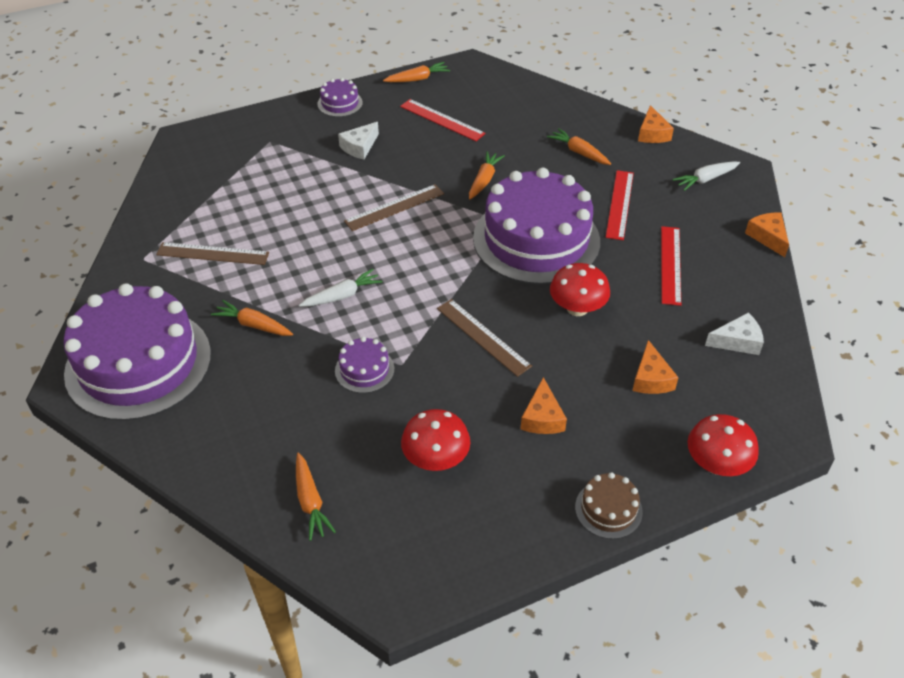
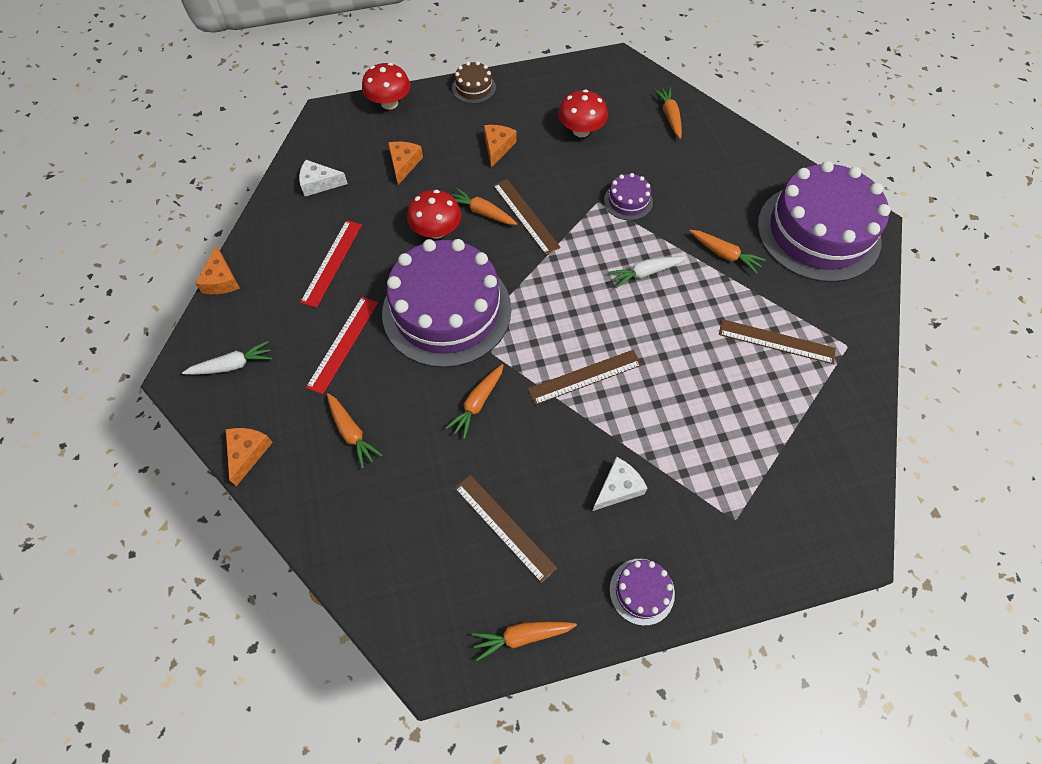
camera: 170 degrees left, 15 degrees up
red ruler [400,99,486,141] -> brown ruler [455,475,557,583]
none -> orange carrot [451,188,517,225]

